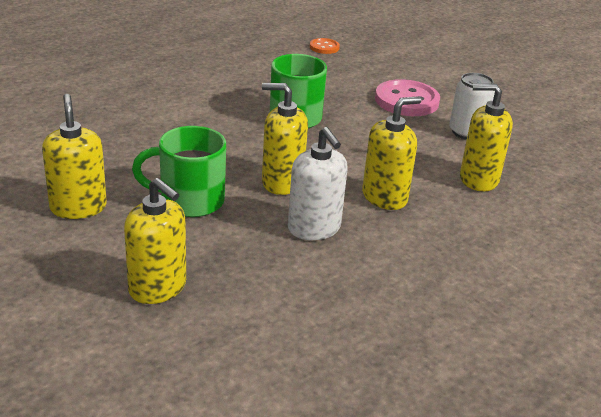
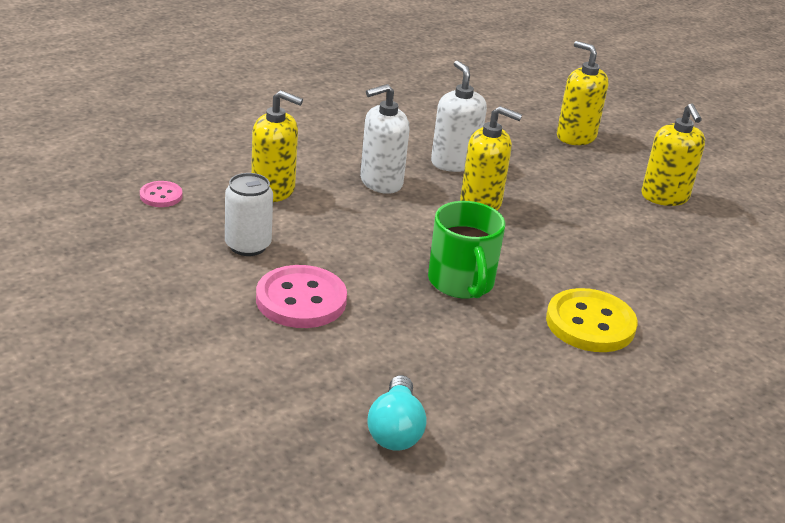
camera: 175 degrees left, 0 degrees up
green mug [132,126,226,217] -> none
orange button [310,38,340,54] -> turquoise light bulb [368,375,426,451]
yellow soap dispenser [362,96,421,210] -> white soap dispenser [360,84,410,194]
none -> pink button [140,181,182,207]
none -> yellow button [546,288,638,352]

